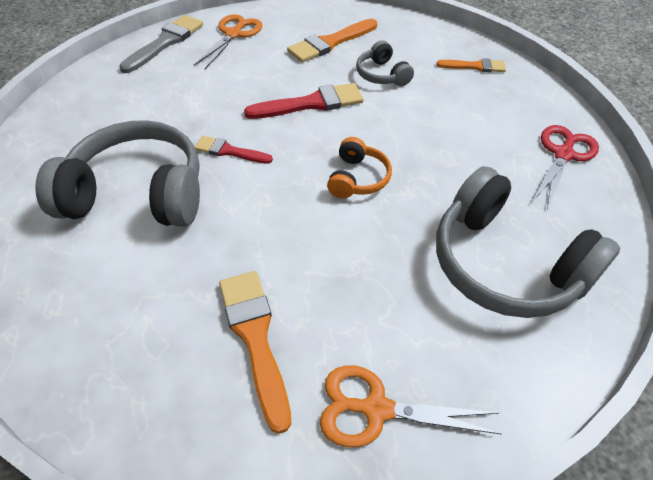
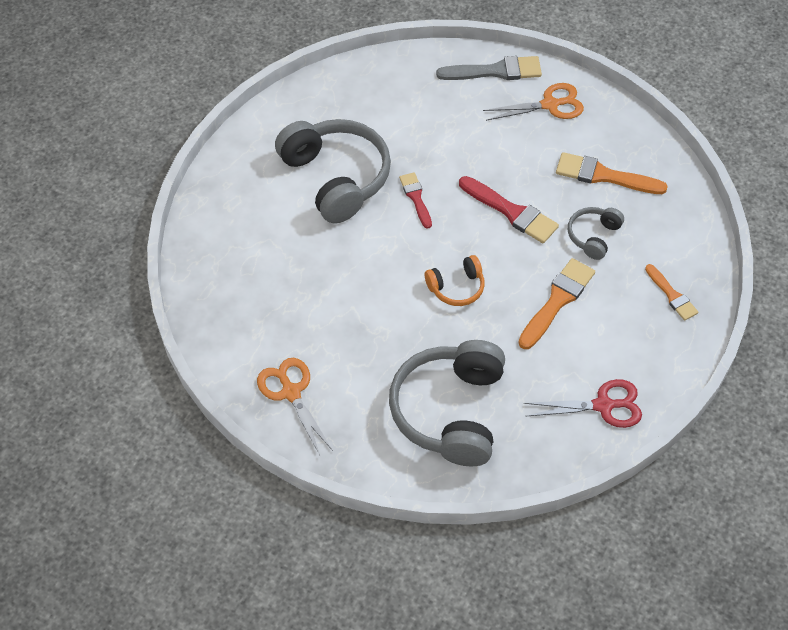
camera: 55 degrees right, 5 degrees up
orange brush [219,271,291,434] -> orange brush moved to [518,258,595,349]

